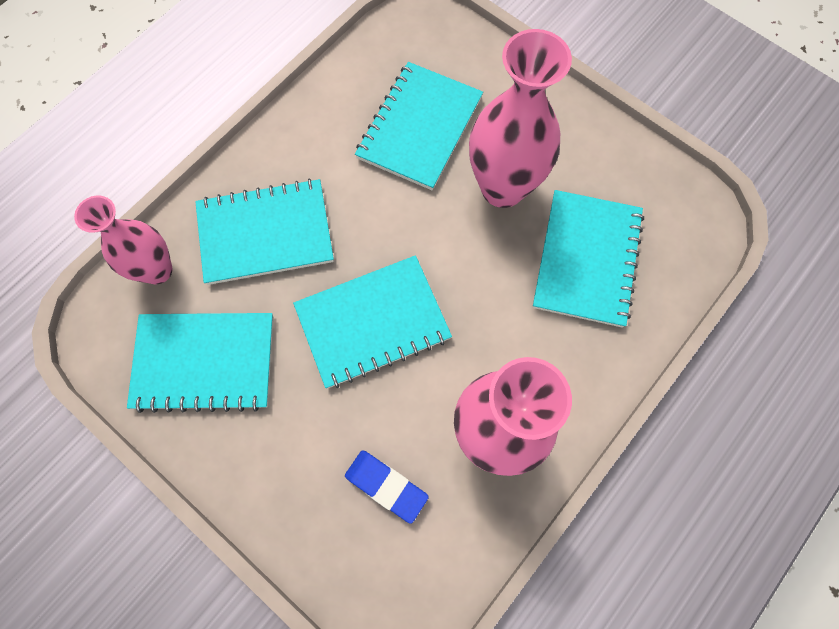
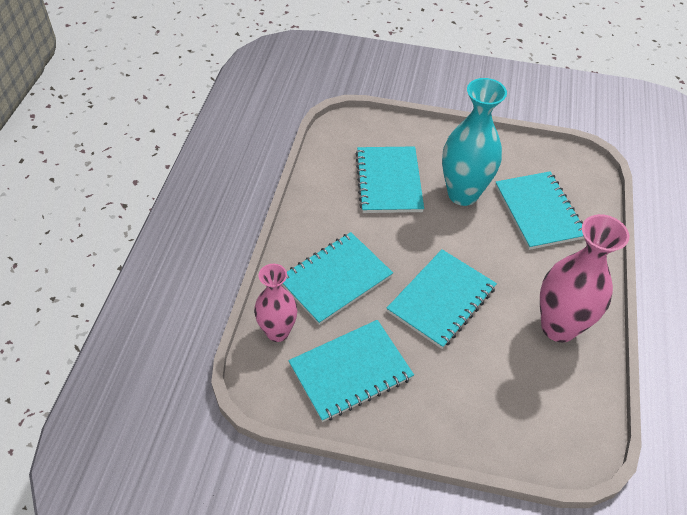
camera: 30 degrees left, 20 degrees down
blue eraser [345,450,429,524] -> none
pink vase [469,29,572,208] -> turquoise vase [442,78,507,206]

